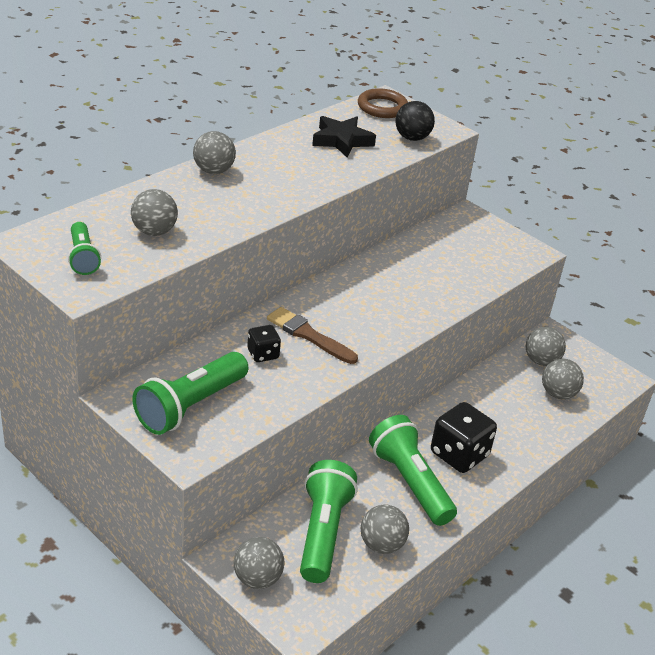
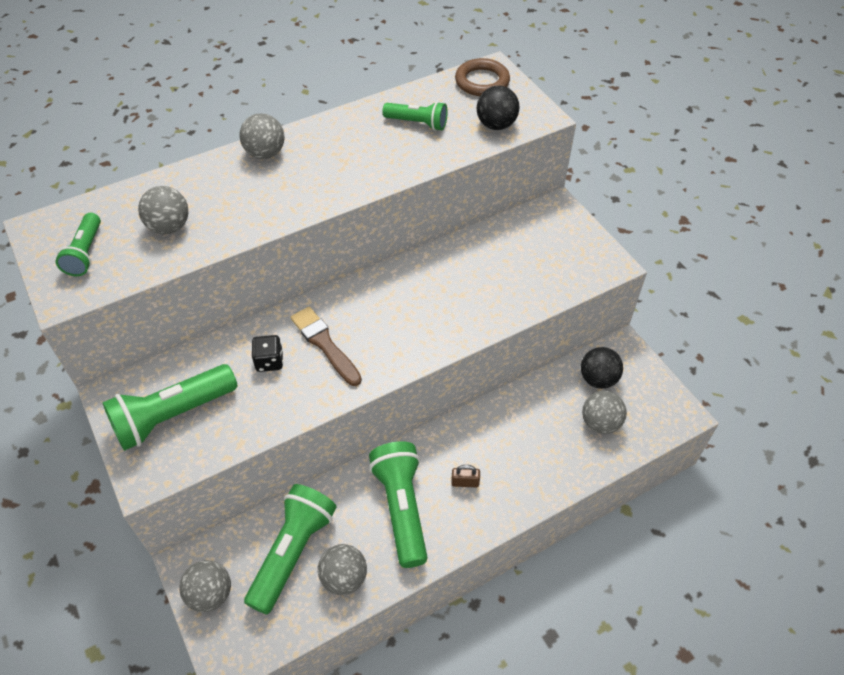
camera: 20 degrees right, 15 degrees up
black star [312,116,376,157] -> green flashlight [382,102,448,131]
black dice [431,402,497,473] -> brown padlock [451,465,480,488]
grey ball [526,327,566,366] -> black ball [581,347,623,389]

